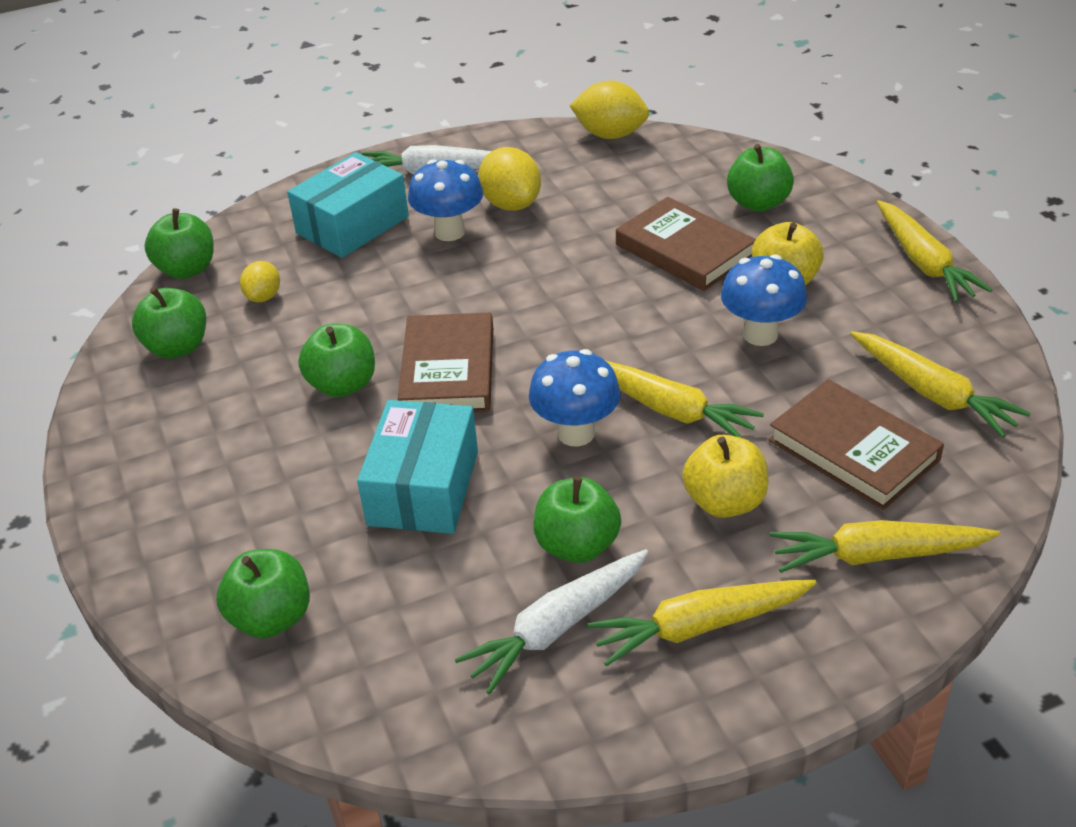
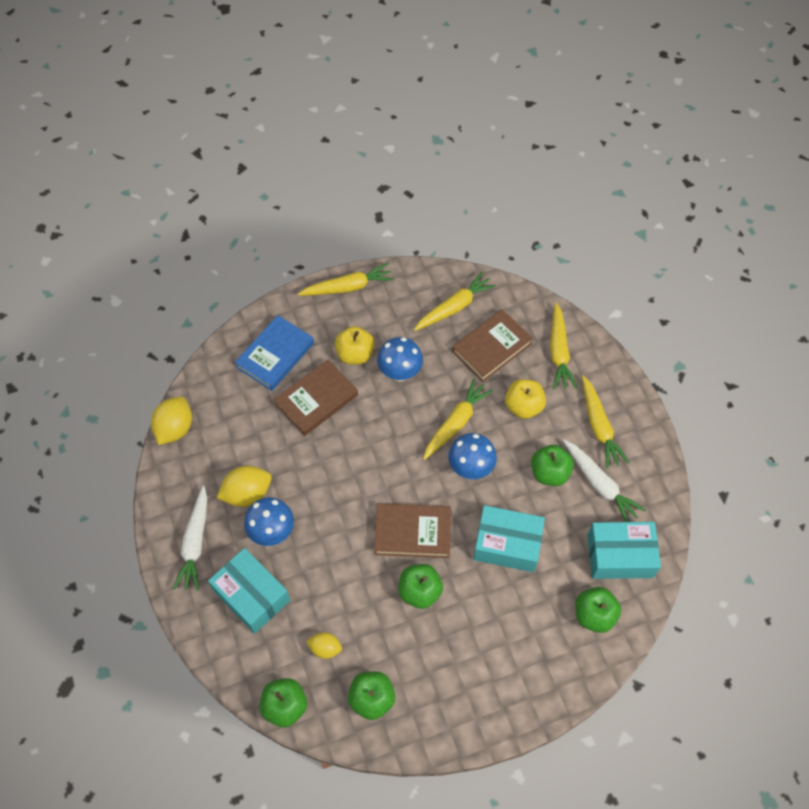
camera: 90 degrees left, 20 degrees up
green apple [727,144,794,212] -> blue book [235,315,314,391]
none -> turquoise box [588,522,661,579]

